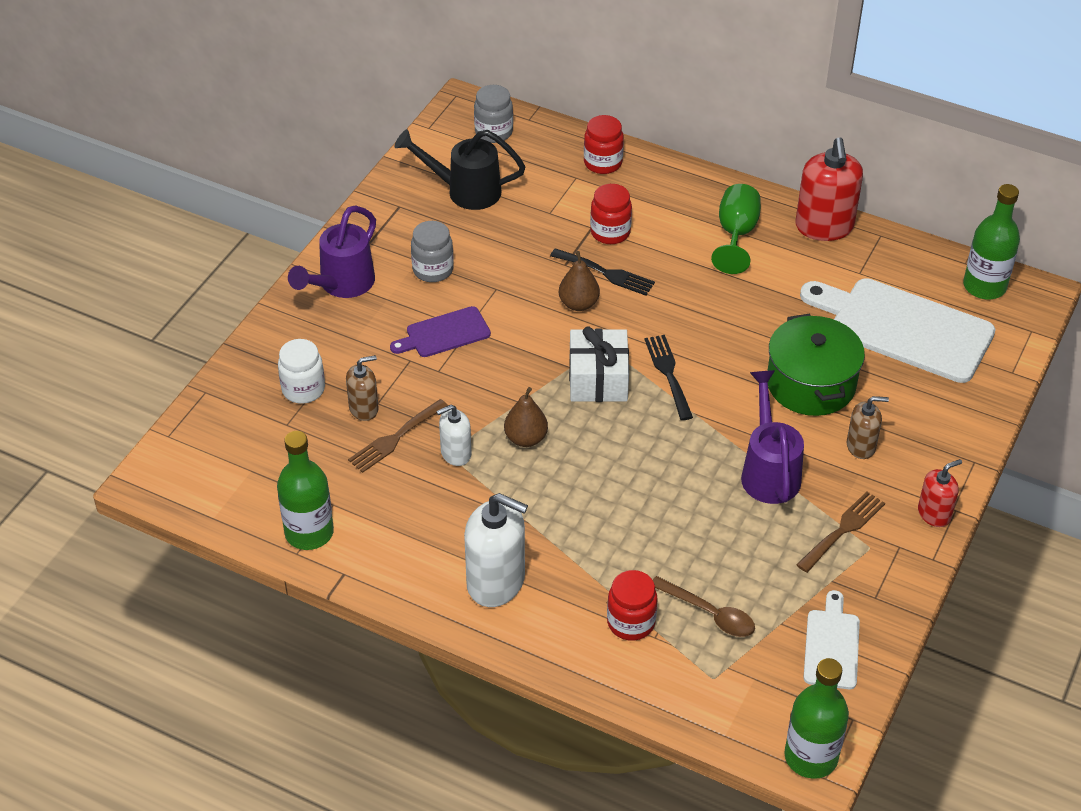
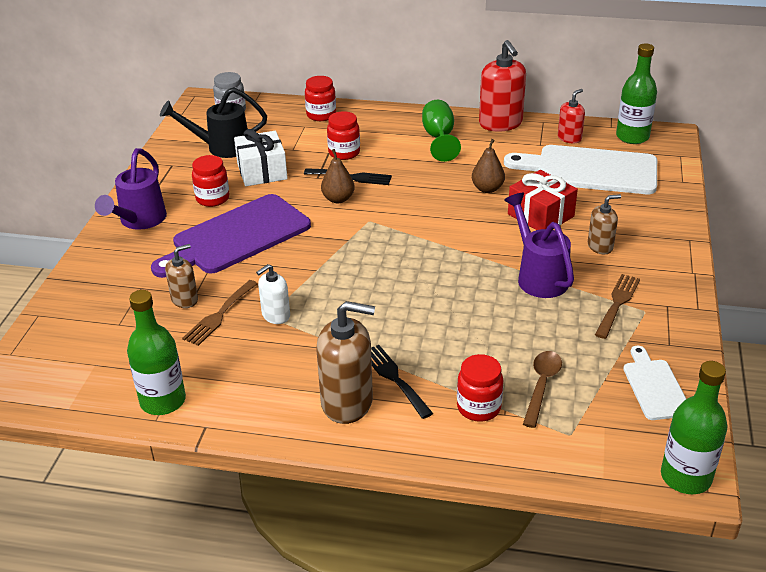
camera: 15 degrees left, 10 degrees down
white jar [278,339,325,404] -> none
purple cutting board [390,306,491,357] -> purple cutting board [151,194,311,278], size x1.95
grey jar [411,221,454,282] -> red jar [192,155,229,207]
white soap dispenser [464,493,528,607] -> brown soap dispenser [316,301,375,424]
brown pear [504,387,548,447] -> brown pear moved to [472,139,505,193]
white gift [569,327,629,402] -> white gift moved to [234,129,288,186]
black fork [644,335,693,420] -> black fork moved to [371,345,433,419]
brown spoon [653,576,755,637] -> brown spoon turned 90 degrees counterclockwise [523,351,562,428]
green pot [767,314,865,416] -> red gift [508,170,578,230]
red soap dispenser [918,459,962,527] -> red soap dispenser moved to [558,89,585,143]

